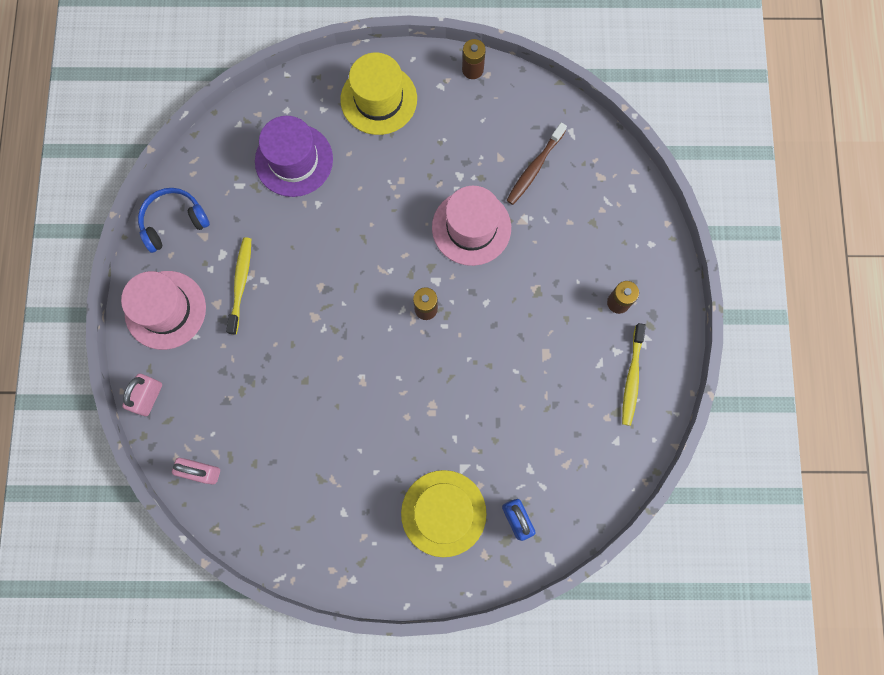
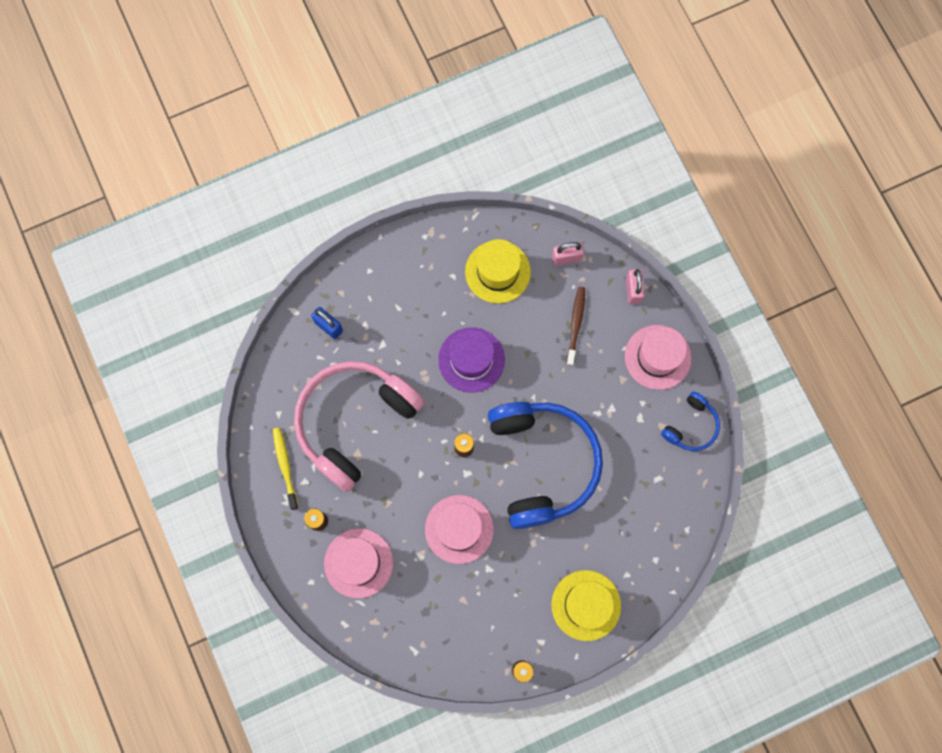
camera: 155 degrees right, 0 degrees up
yellow toothbrush [226,237,251,335] -> none
purple hat [255,116,333,197] -> purple hat moved to [438,327,505,393]
yellow hat [401,470,487,557] -> yellow hat moved to [465,239,531,304]
brown toothbrush [507,122,567,205] -> brown toothbrush moved to [566,287,585,366]
none -> pink headphones [294,361,424,492]
none -> pink hat [324,528,393,598]
none -> blue headphones [488,402,603,529]

